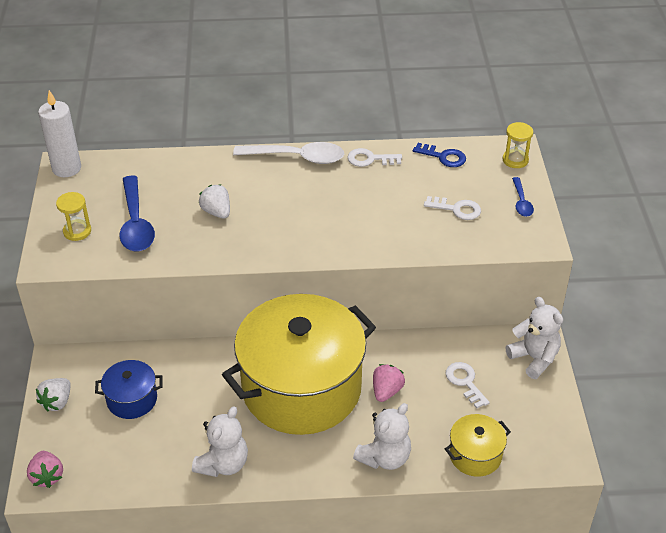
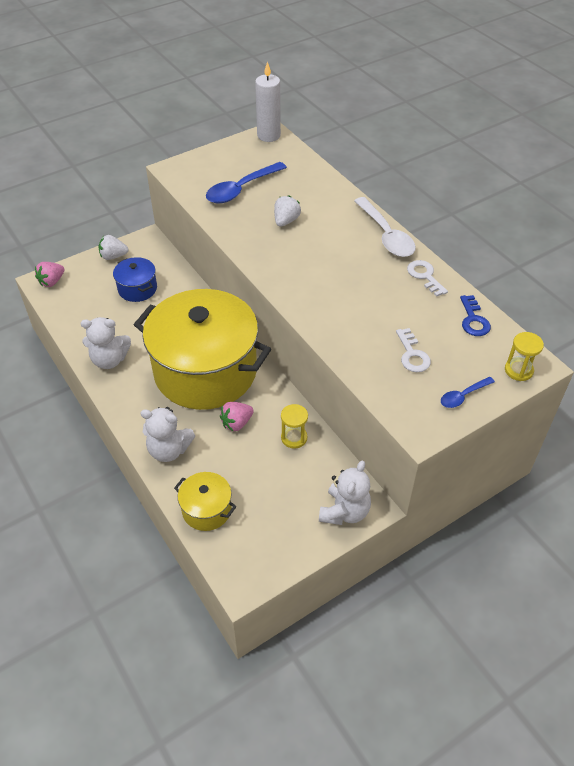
camera: 60 degrees right, 5 degrees up
yellow hourglass [56,192,91,241] -> yellow hourglass moved to [281,404,308,449]
pink strawberry [373,364,405,402] -> pink strawberry turned 150 degrees clockwise [220,402,254,431]
white key [446,362,490,408] -> none

